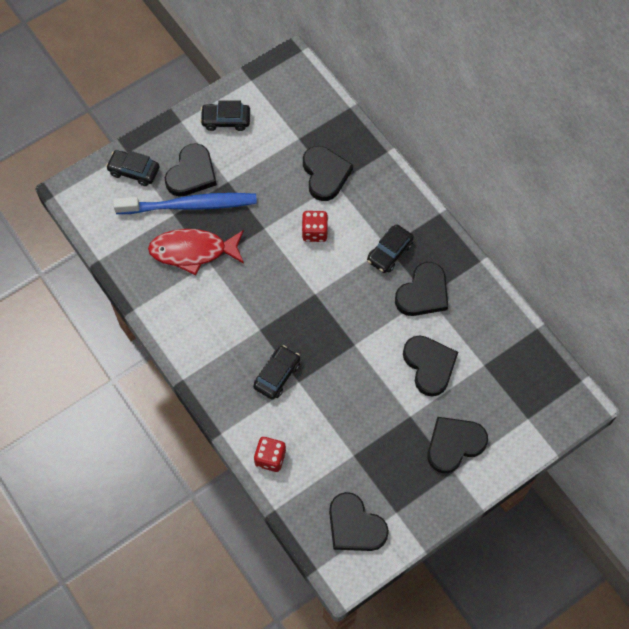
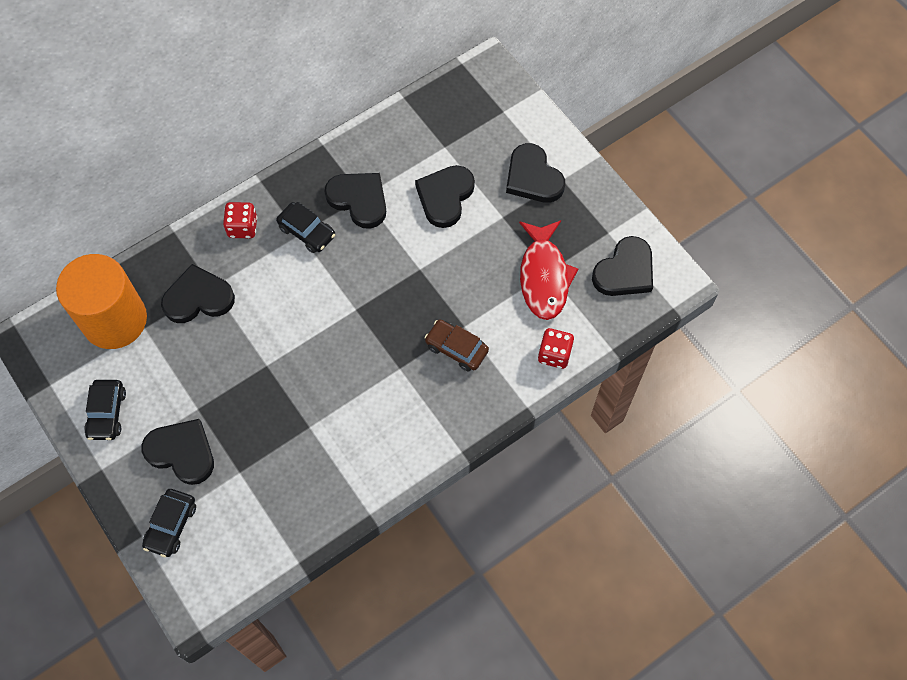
camera: 90 degrees left, 0 degrees up
blue toothbrush [113,193,257,214] -> none
red fish [148,229,244,275] -> red fish moved to [519,220,578,320]
black car [253,345,300,399] -> brown car [425,320,489,372]
red dice [302,211,328,242] -> red dice moved to [223,202,257,238]
black heart [403,335,458,396] -> black heart turned 45 degrees counterclockwise [415,165,475,228]
none -> orange cylinder [56,254,147,349]

